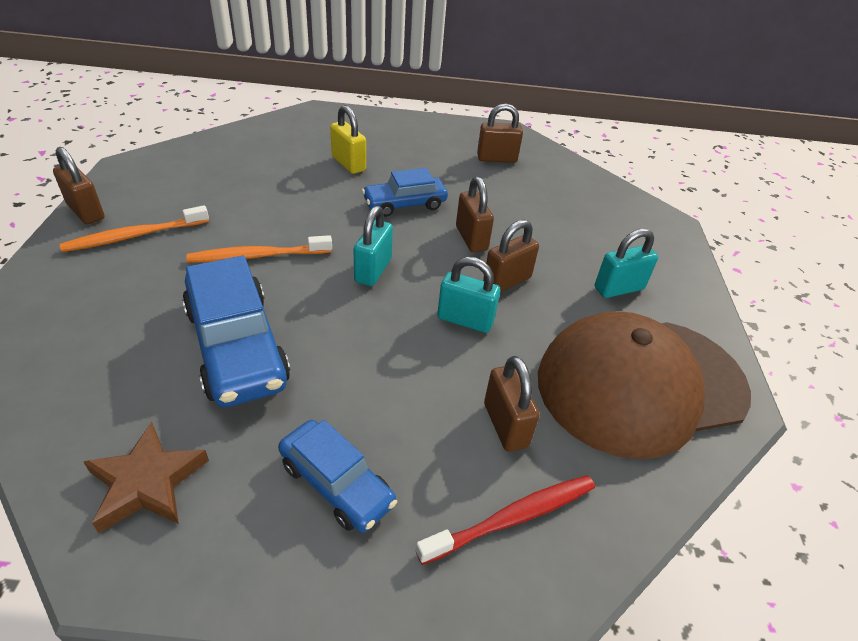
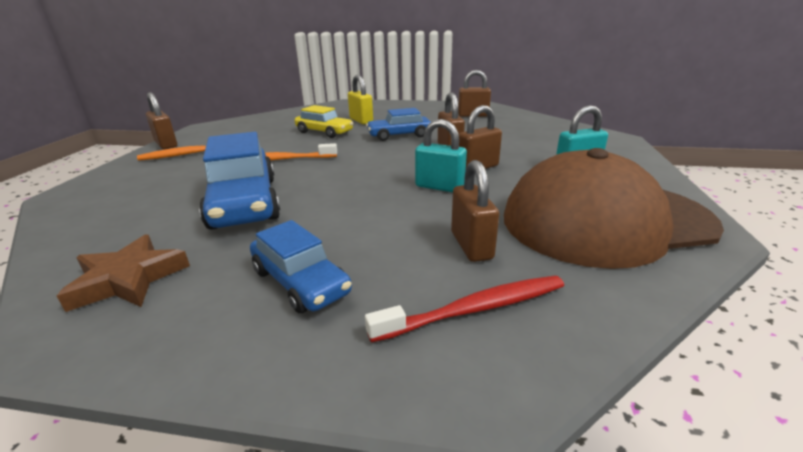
camera: 10 degrees right, 15 degrees down
turquoise padlock [354,206,393,286] -> none
none -> yellow car [295,105,353,138]

